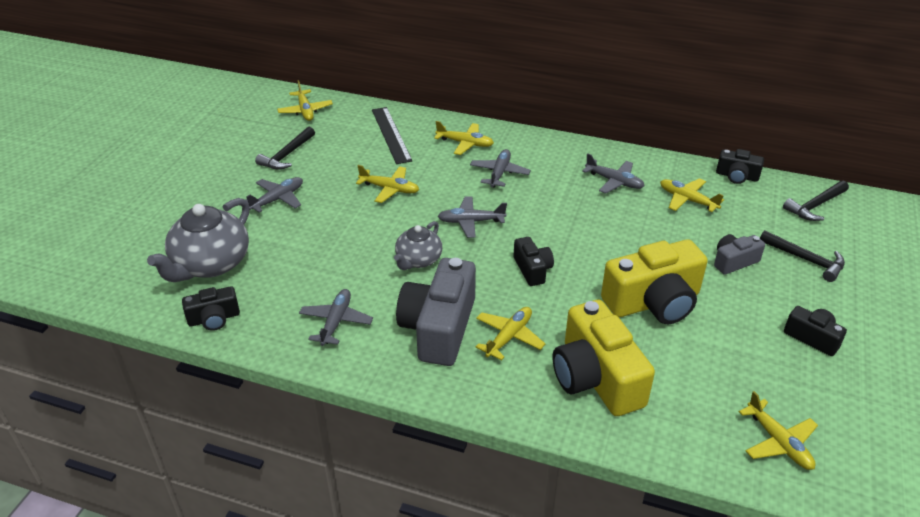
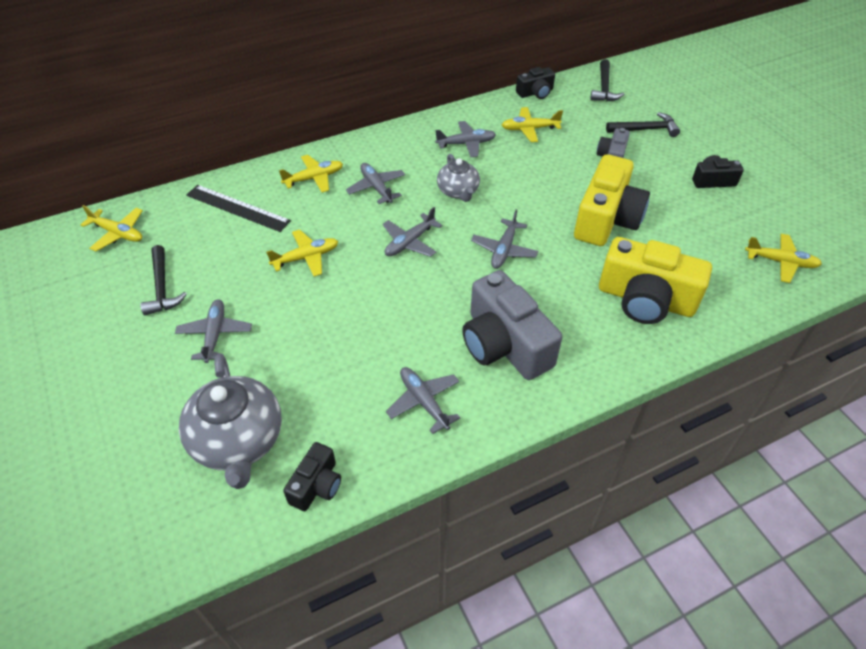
camera: 45 degrees left, 10 degrees up
grey teapot [394,221,442,270] -> grey teapot moved to [437,154,480,202]
yellow plane [476,307,546,361] -> none
black camera [514,237,554,286] -> grey plane [471,209,538,269]

